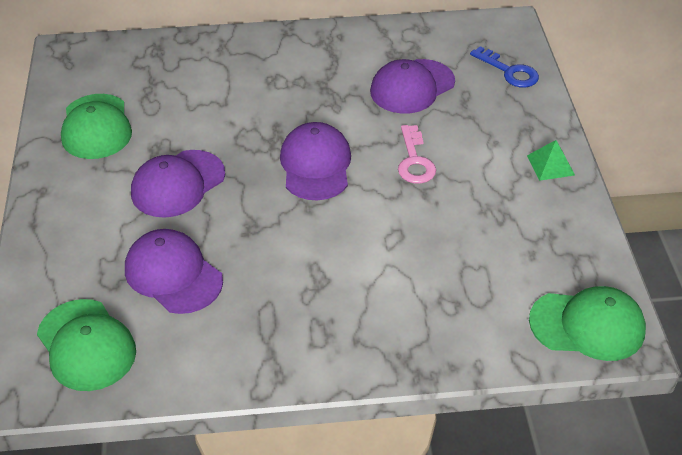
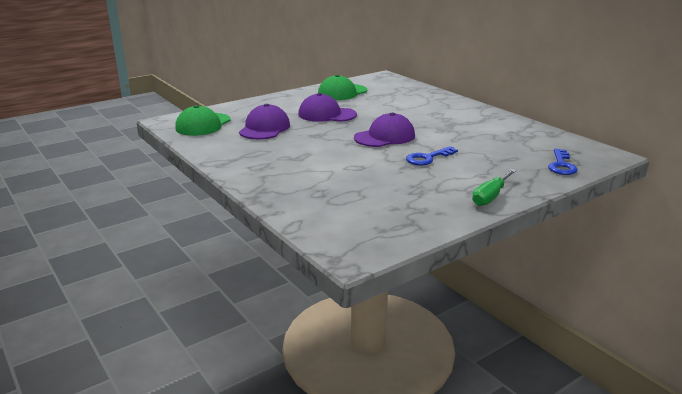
camera: 60 degrees right, 20 degrees down
purple cap [370,59,455,114] -> none
pink key [398,125,436,184] -> blue key [406,146,458,166]
green pyramid [527,140,575,181] -> green screwdriver [472,169,516,206]
green cap [529,286,646,361] -> none

